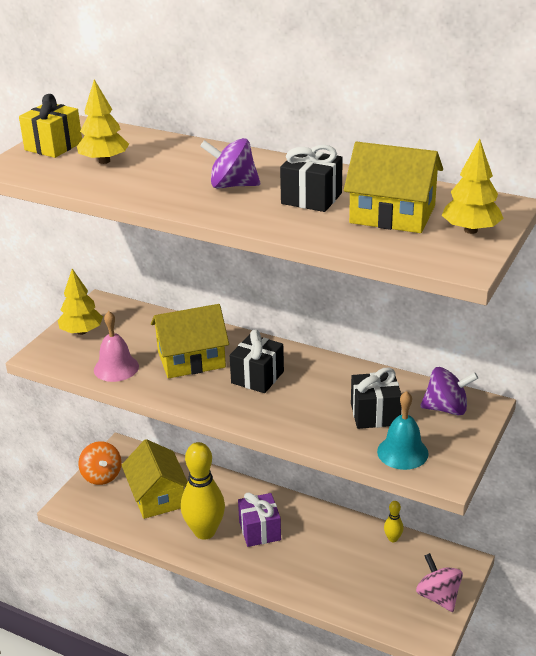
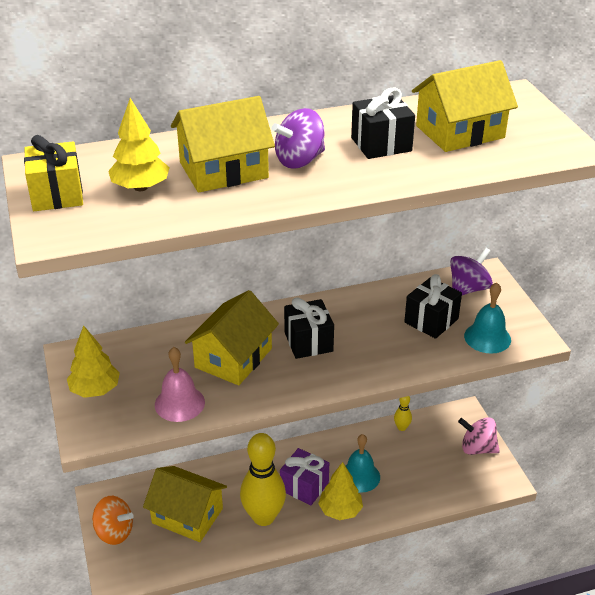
camera: 45 degrees left, 5 degrees up
yellow tree [442,138,504,234] -> yellow tree moved to [318,462,363,520]
none -> yellow house [171,96,275,193]
none -> turquoise bell [345,434,380,493]

